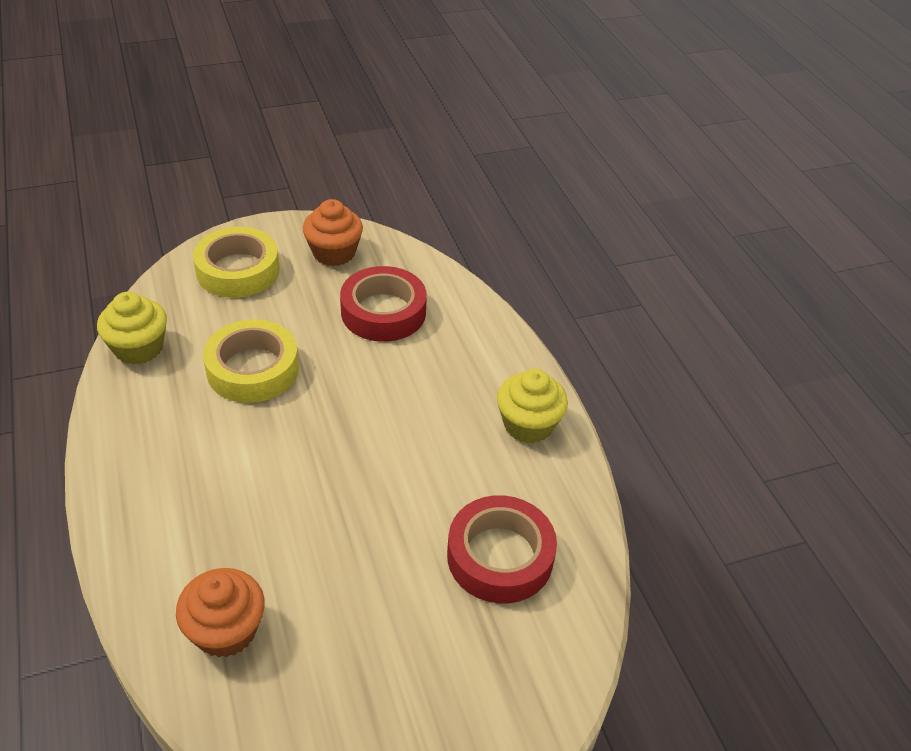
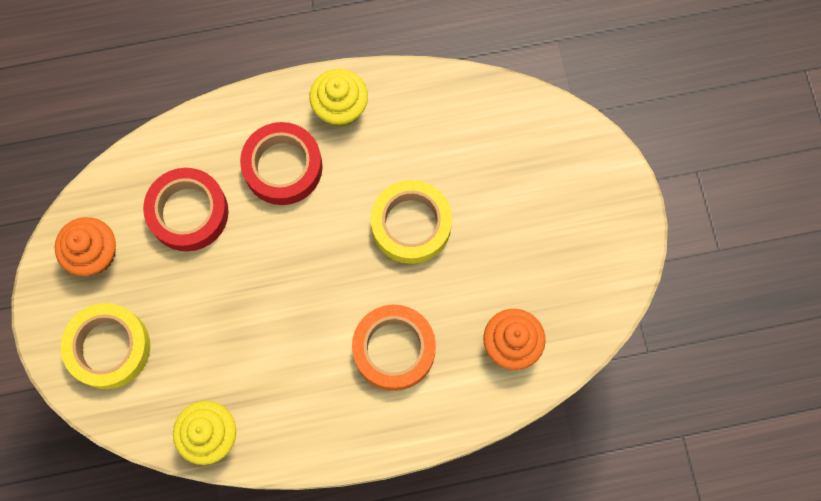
camera: 80 degrees left, 30 degrees up
yellow tape [203,319,299,403] -> yellow tape moved to [371,180,452,264]
red tape [447,495,557,603] -> red tape moved to [240,122,323,205]
none -> orange tape [352,305,436,391]

